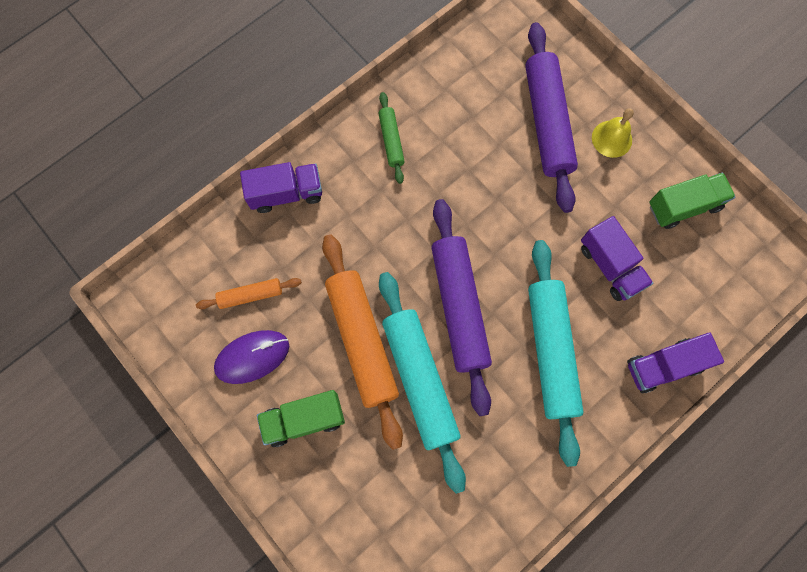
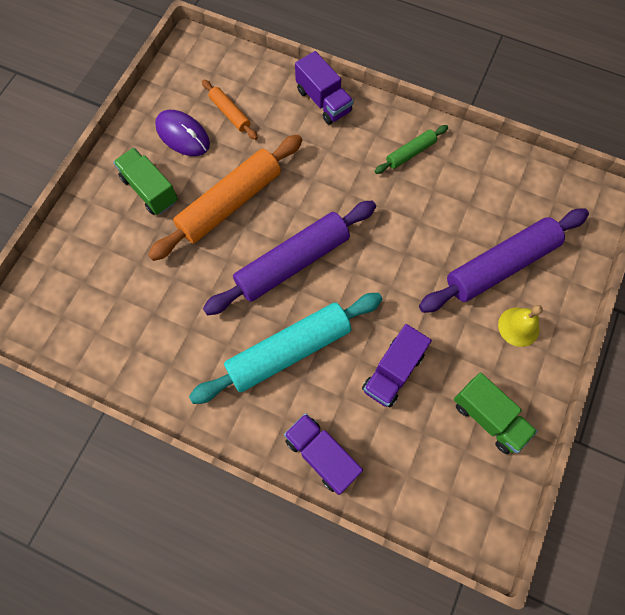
camera: 65 degrees right, 5 degrees down
turquoise rolling pin [379,272,466,494] -> none

